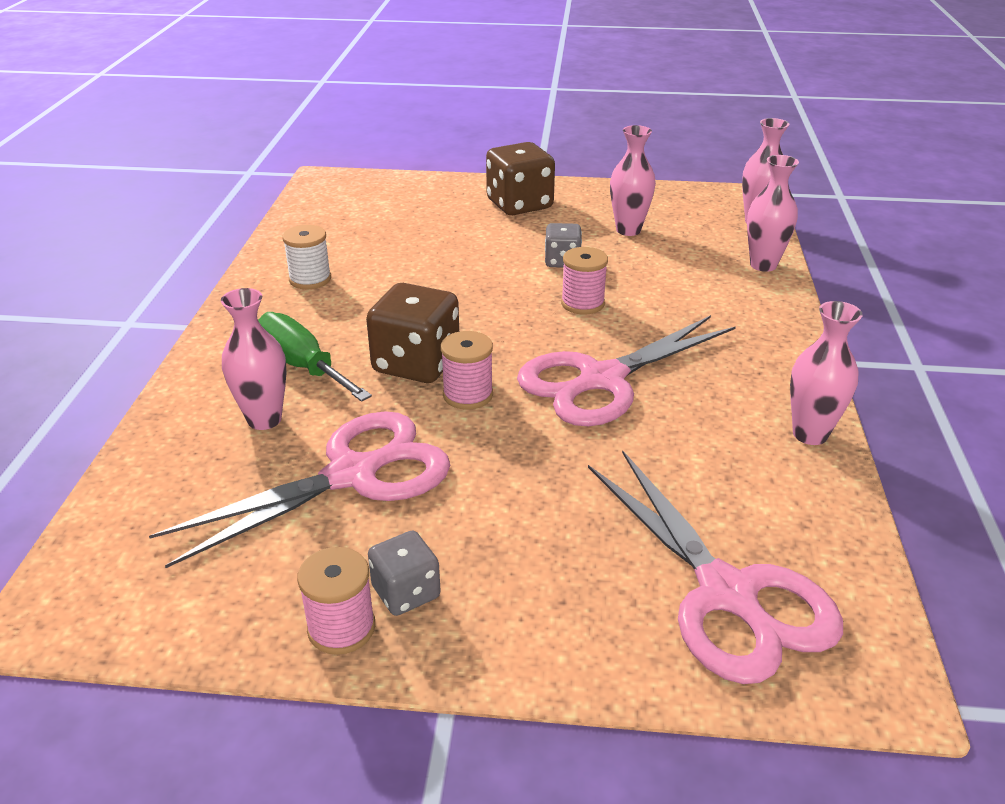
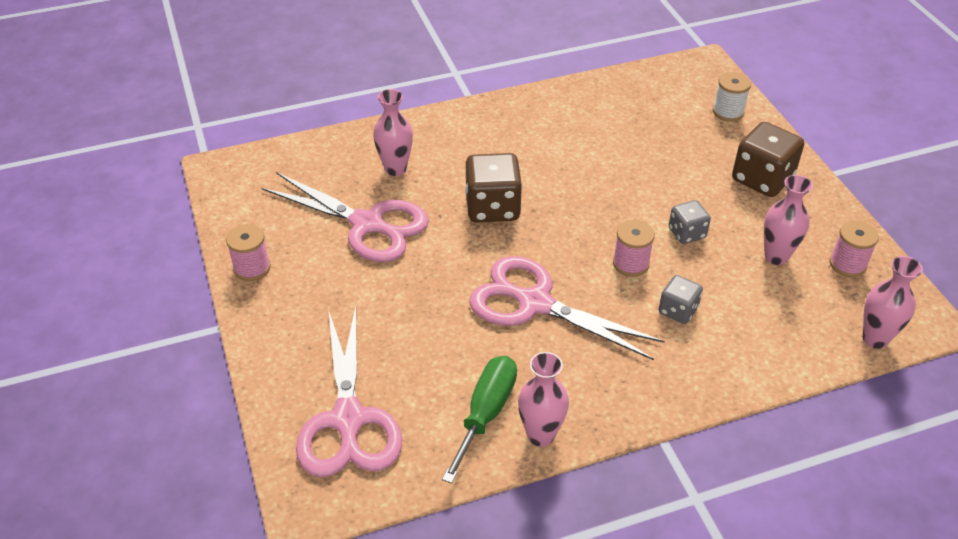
camera: 65 degrees right, 10 degrees up
green screwdriver [258,312,372,402] -> green screwdriver moved to [442,356,517,484]
white spool [282,225,331,289] -> white spool moved to [713,72,751,122]
grey dice [368,531,441,616] -> grey dice moved to [659,275,703,324]
pink spool [441,331,493,410] -> pink spool moved to [829,220,879,277]
pink scissors [588,450,843,684] -> pink scissors turned 45 degrees counterclockwise [296,307,402,477]
pink vase [747,155,799,272] -> none

